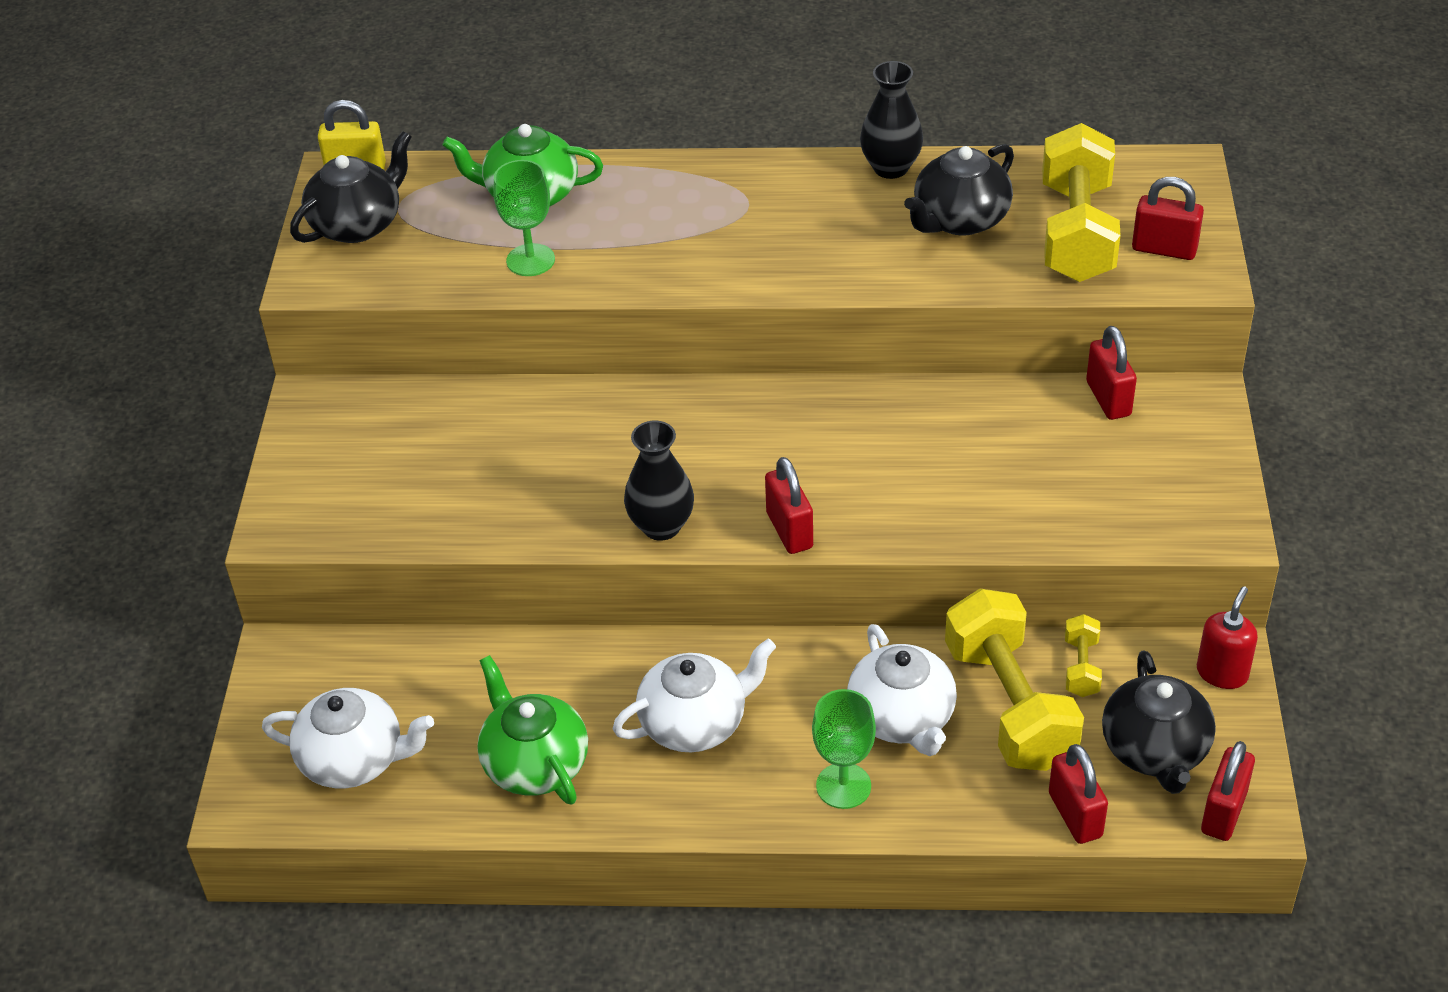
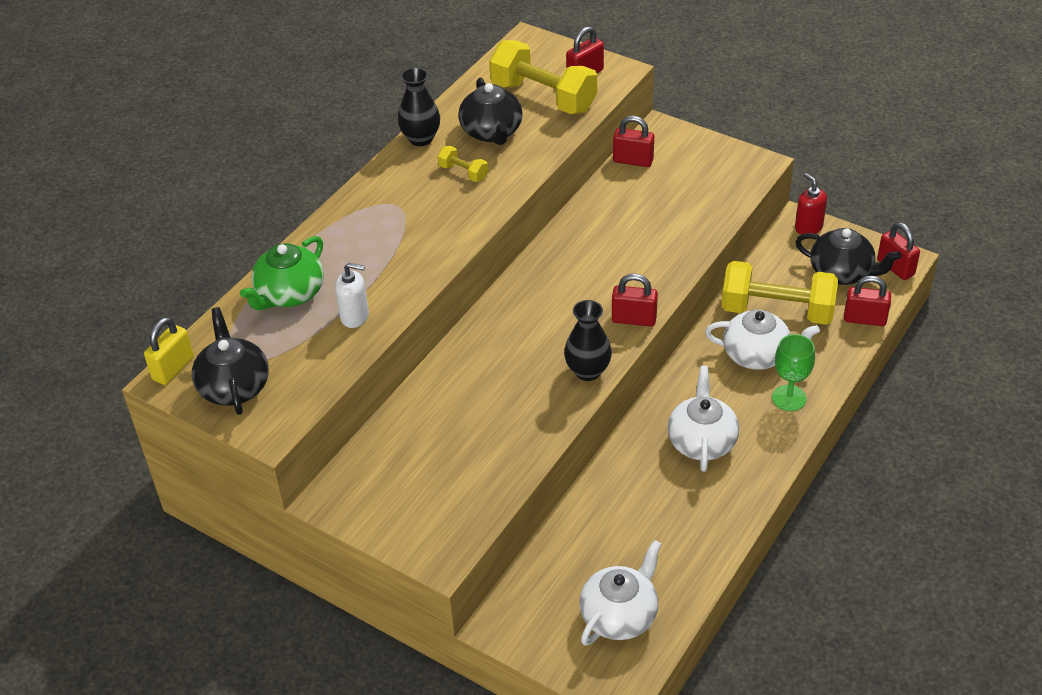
camera: 60 degrees left, 0 degrees up
green teapot [477,655,588,805] -> none
green goblet [493,160,555,276] -> white soap dispenser [335,263,369,328]
yellow dumbbell [1065,614,1102,697] -> yellow dumbbell moved to [438,146,488,182]

